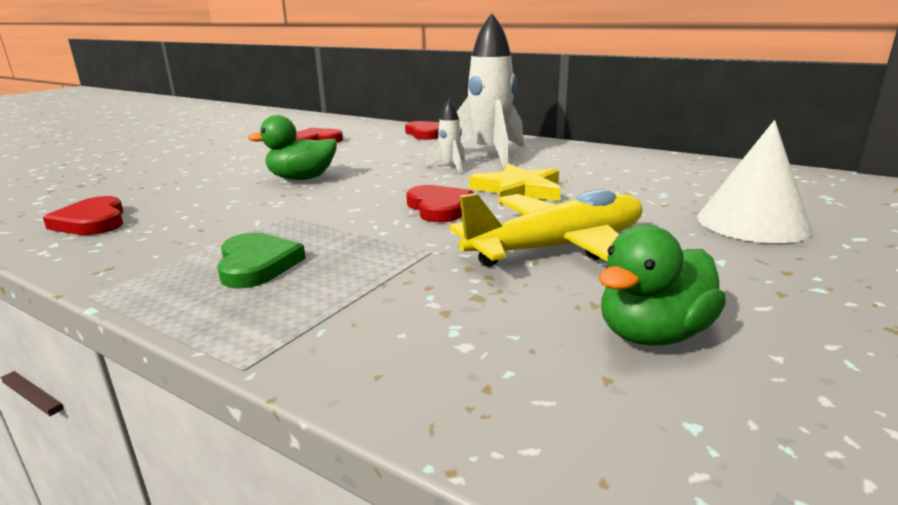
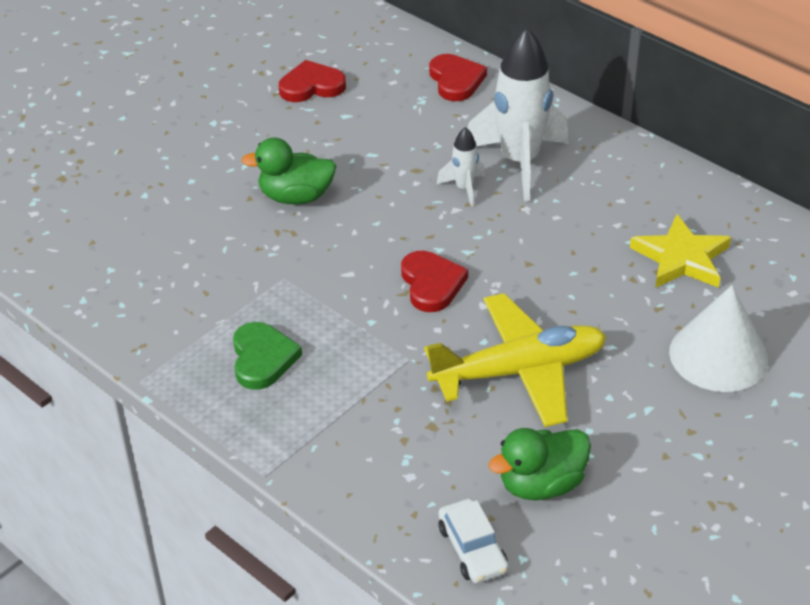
camera: 10 degrees right, 20 degrees up
red heart [43,196,124,235] -> none
yellow star [469,163,561,205] -> yellow star moved to [630,214,731,288]
none -> white car [438,499,509,583]

